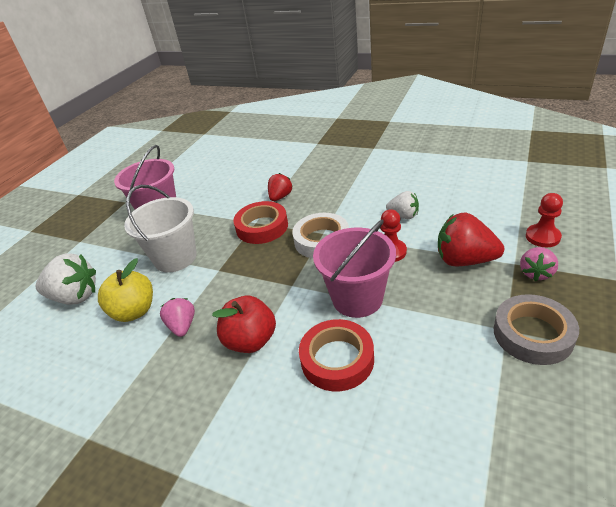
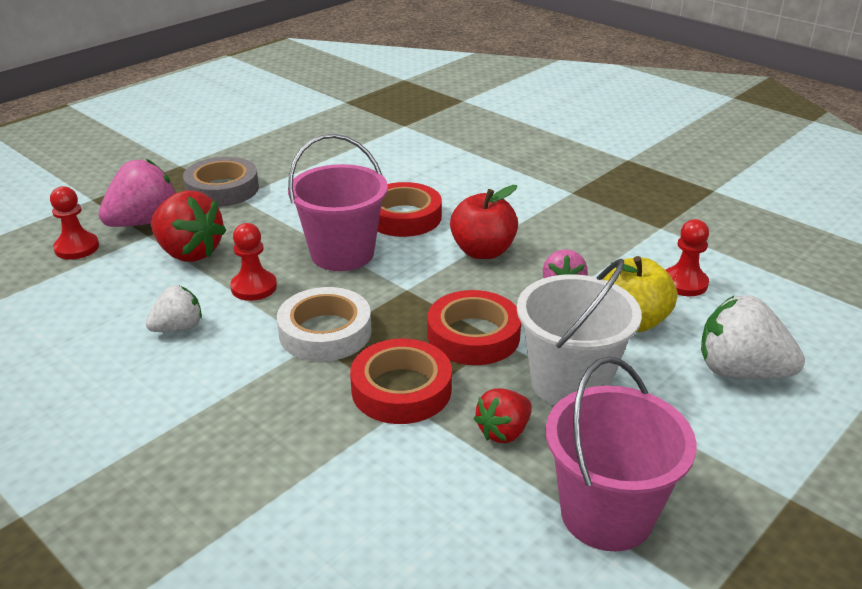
camera: 165 degrees left, 5 degrees down
red strawberry [268,173,292,201] -> red strawberry moved to [474,388,532,443]
white strawberry [386,191,419,219] -> white strawberry turned 105 degrees clockwise [145,285,202,332]
pink strawberry [520,247,558,281] -> pink strawberry [99,159,176,227], size x1.68
none -> red tape [427,290,521,365]
none -> red pawn [666,219,709,296]

